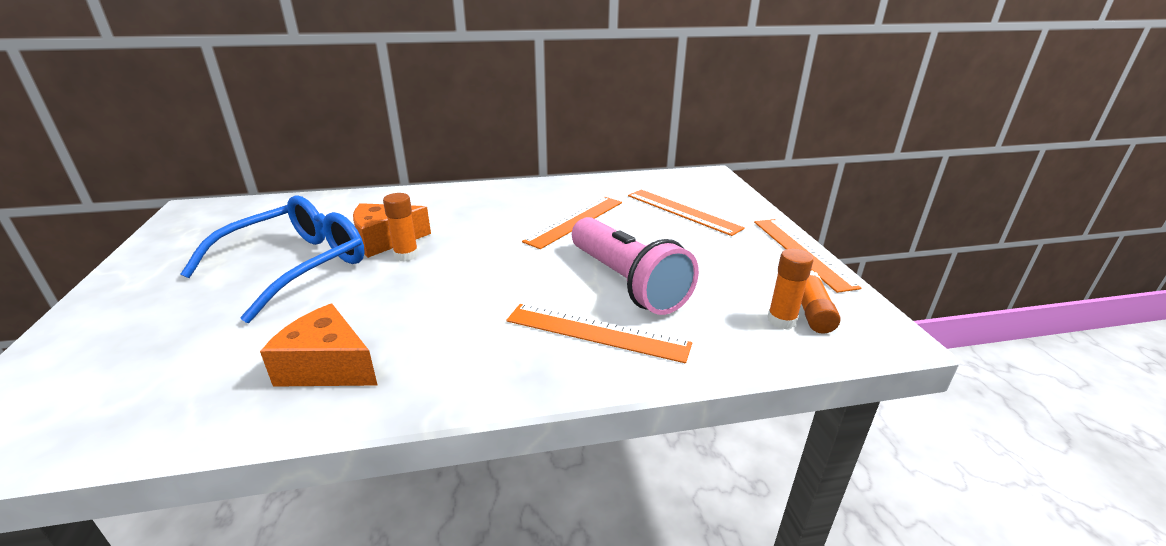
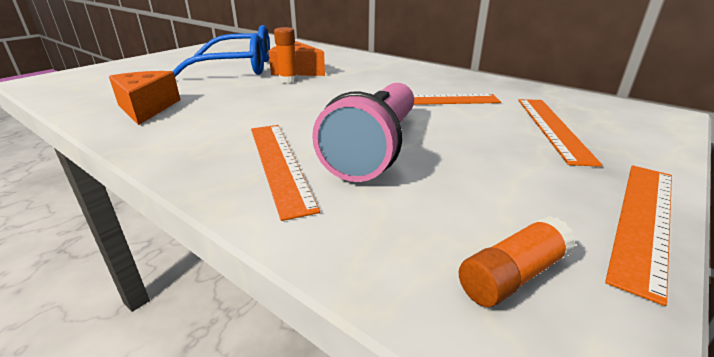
camera: 50 degrees right, 0 degrees up
orange glue stick [767,248,814,329] -> none

